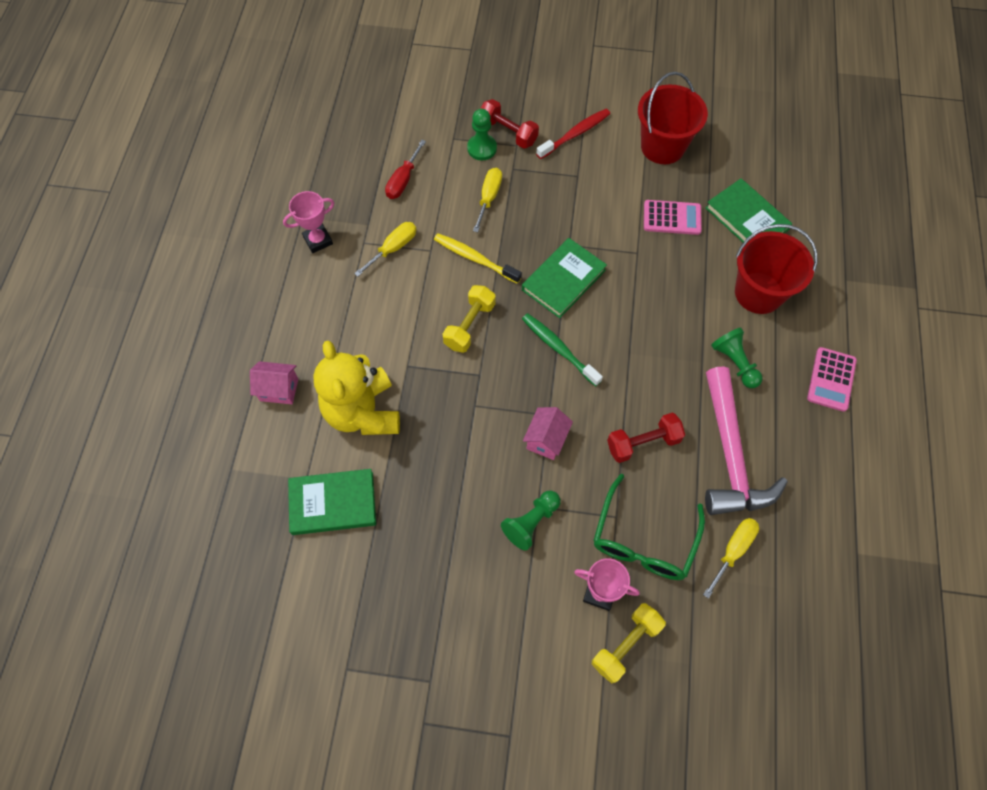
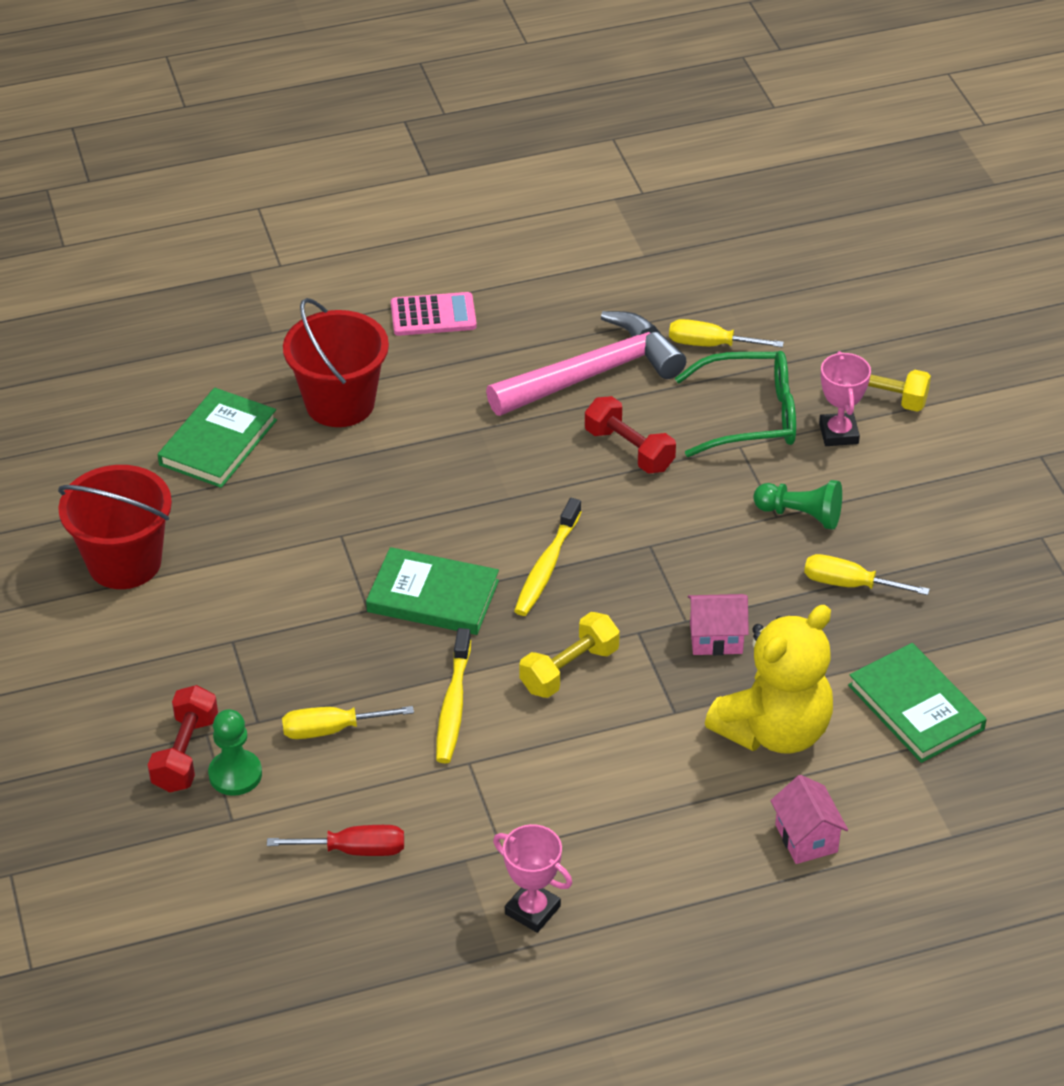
camera: 115 degrees left, 20 degrees down
yellow screwdriver [354,222,416,277] -> yellow screwdriver moved to [804,554,930,595]
yellow dumbbell [443,285,496,353] -> yellow dumbbell turned 45 degrees counterclockwise [519,612,620,698]
green toothbrush [522,313,603,386] -> yellow toothbrush [514,498,582,616]
pink house [523,407,573,460] -> pink house moved to [688,594,749,655]
red toothbrush [536,109,610,159] -> none
pink calculator [644,200,702,235] -> none
green pawn [711,327,763,388] -> none

